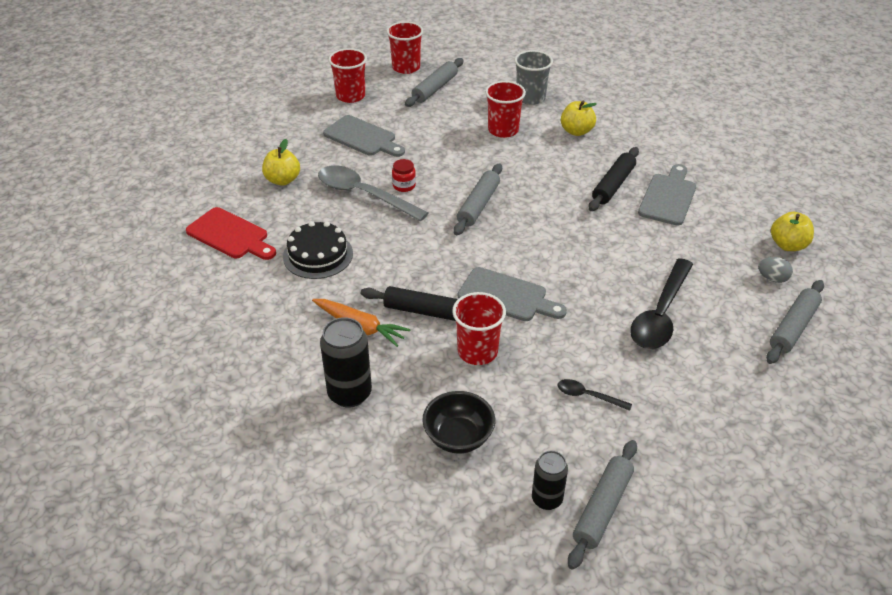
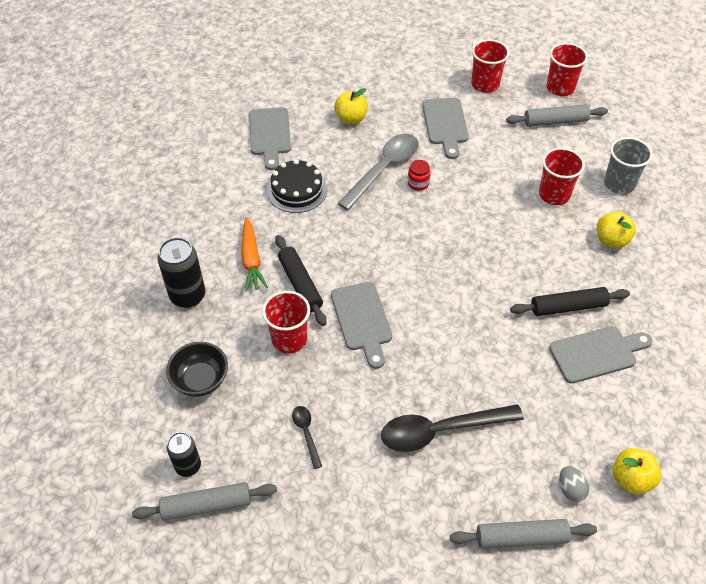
camera: 50 degrees right, 10 degrees up
red cutting board [186,207,276,260] -> grey cutting board [249,107,291,170]
grey spoon [318,165,429,221] -> grey spoon turned 45 degrees clockwise [337,134,418,210]
grey rolling pin [454,163,502,235] -> none

